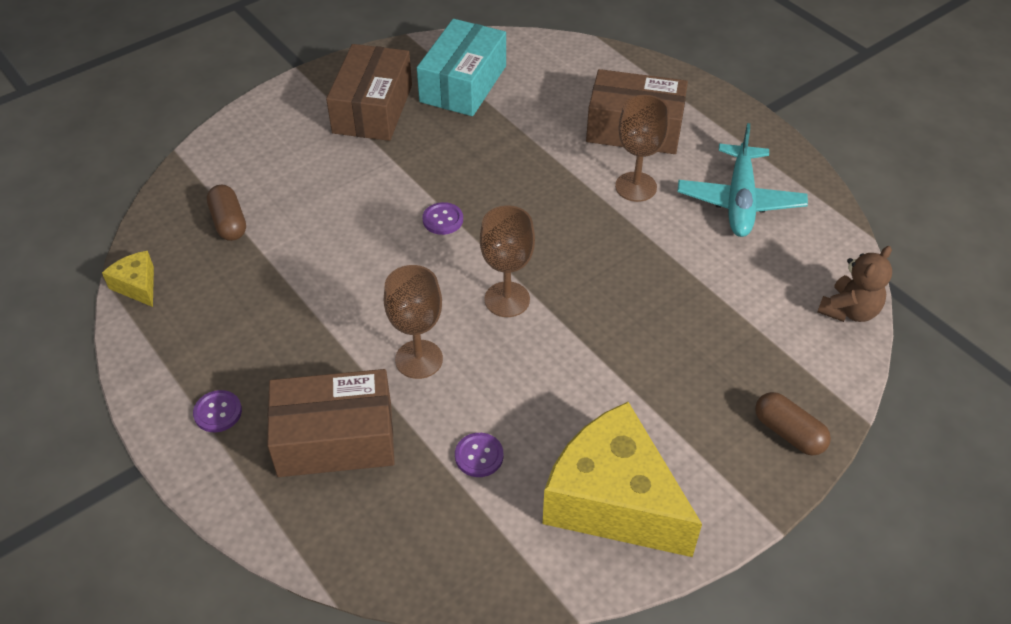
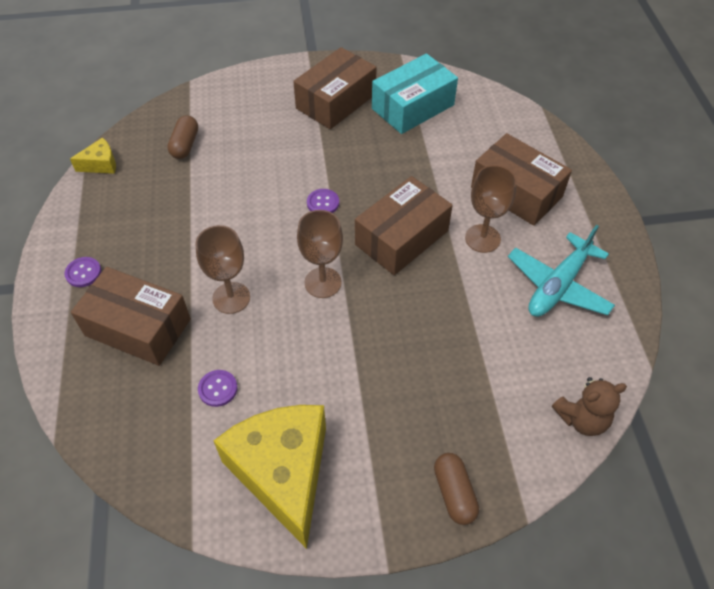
camera: 30 degrees right, 5 degrees up
yellow cheese [102,251,154,307] -> yellow cheese turned 75 degrees clockwise [70,137,116,174]
none -> brown box [355,176,453,275]

